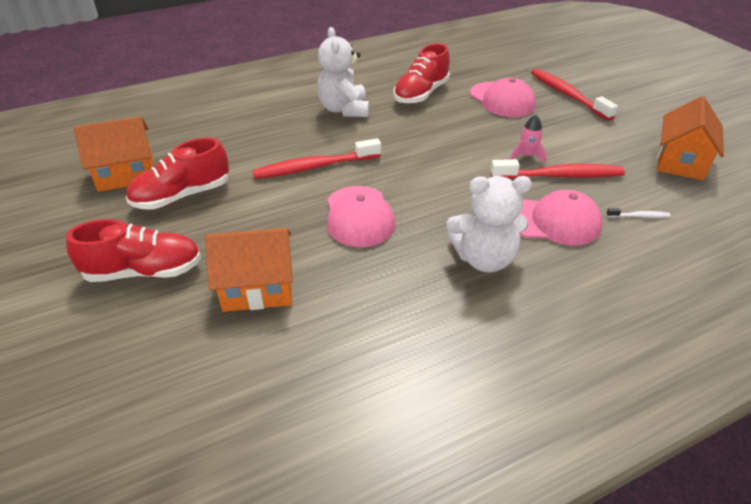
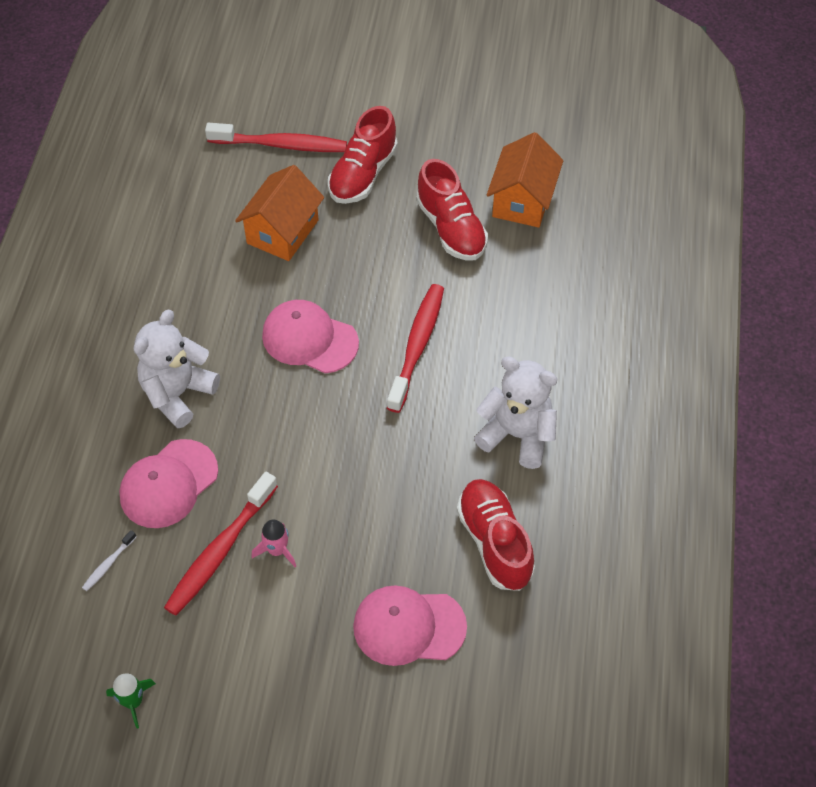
camera: 125 degrees right, 15 degrees up
red shoe [126,138,229,210] -> red shoe turned 150 degrees clockwise [416,159,488,261]
red toothbrush [531,69,618,121] -> red toothbrush moved to [205,123,347,152]
orange house [657,96,724,180] -> green rocket [106,674,156,728]

